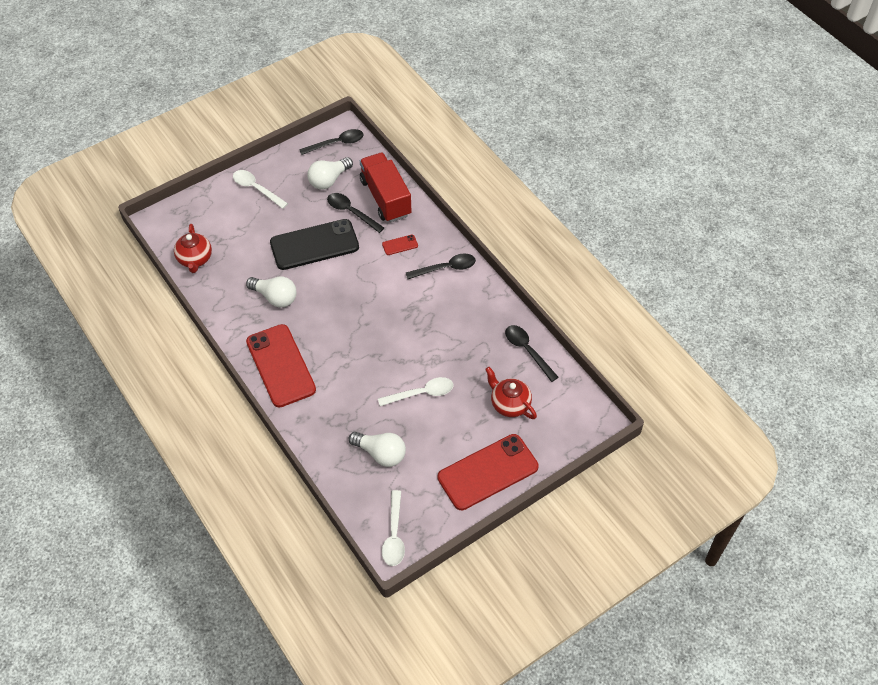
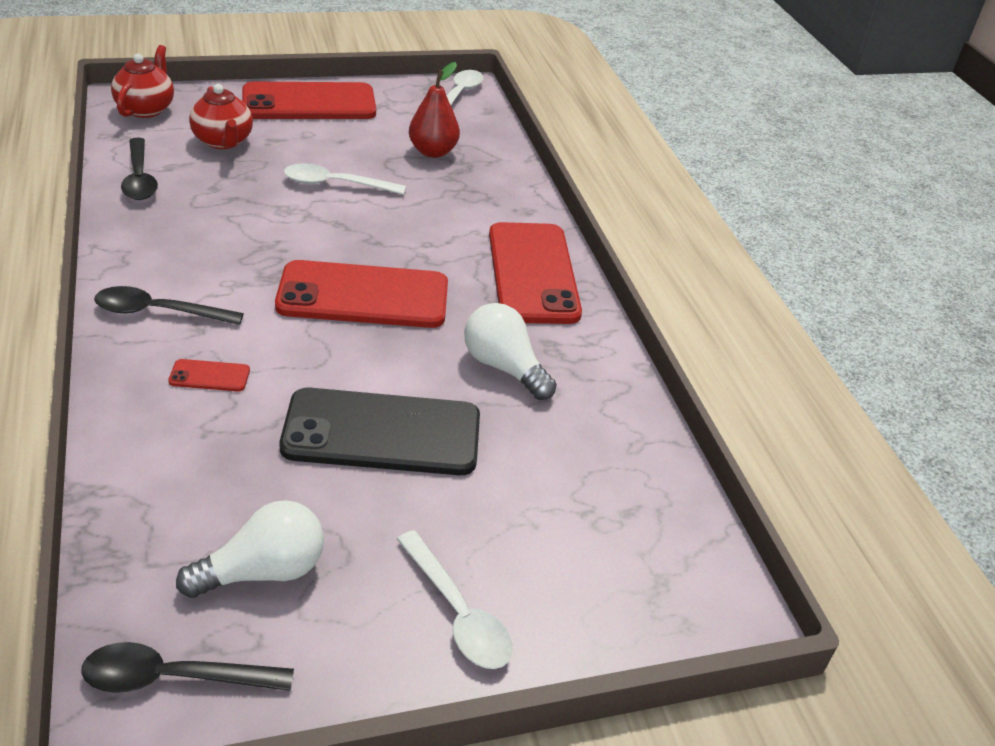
camera: 165 degrees left, 15 degrees down
red teapot [174,224,212,273] -> red teapot moved to [111,45,174,118]
black spoon [327,193,384,233] -> none
white light bulb [349,432,406,467] -> red pear [409,62,460,158]
red truck [360,153,411,222] -> none
none -> red phone [275,260,448,328]

